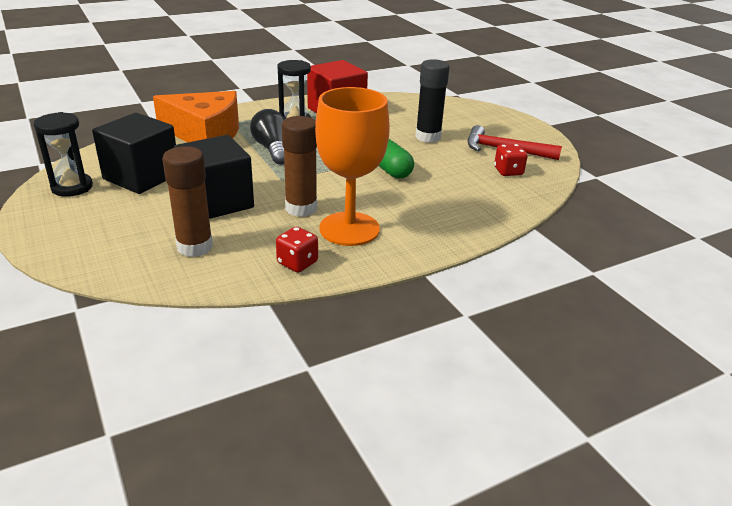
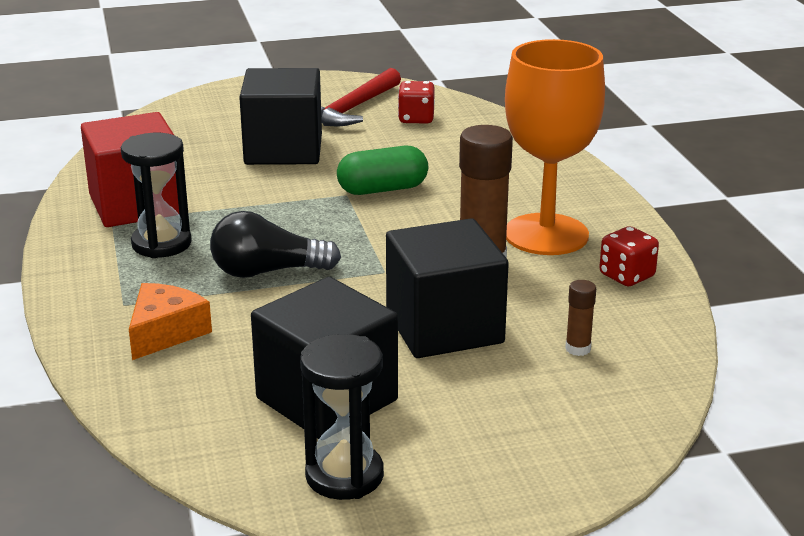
camera: 75 degrees left, 5 degrees down
orange cheese [153,91,239,143] -> orange cheese [129,283,212,360], size x0.53
brown glue stick [162,146,213,257] -> brown glue stick [565,280,596,356], size x0.47
black glue stick [415,59,450,143] -> black cube [239,68,322,165]

